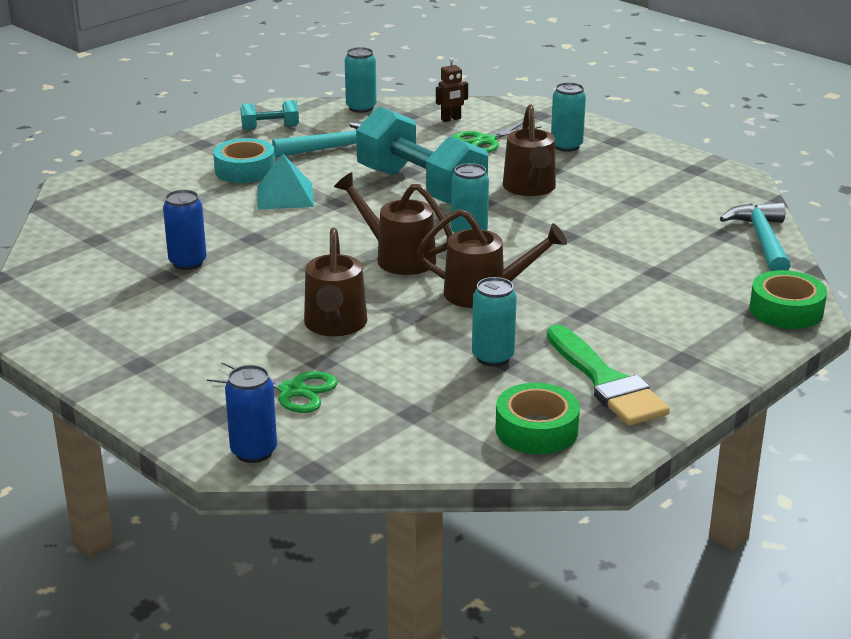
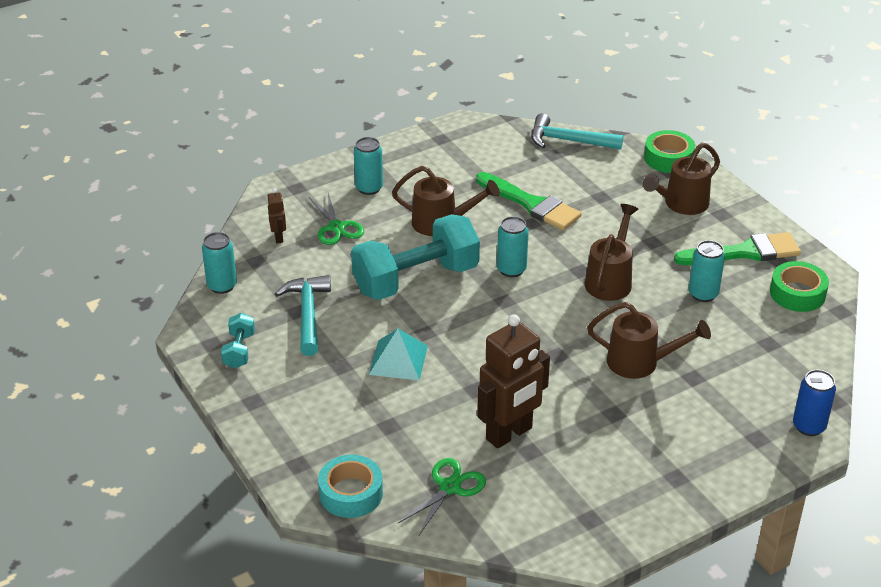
camera: 75 degrees left, 10 degrees up
blue can [163,190,207,270] -> brown robot [477,314,550,449]
green scissors [207,362,338,413] -> green scissors moved to [398,458,486,535]
turquoise tape [213,138,275,183] -> turquoise tape moved to [318,455,383,518]
brown watering can [334,172,453,275] -> brown watering can moved to [643,143,720,215]
none -> green brush [476,172,582,230]

